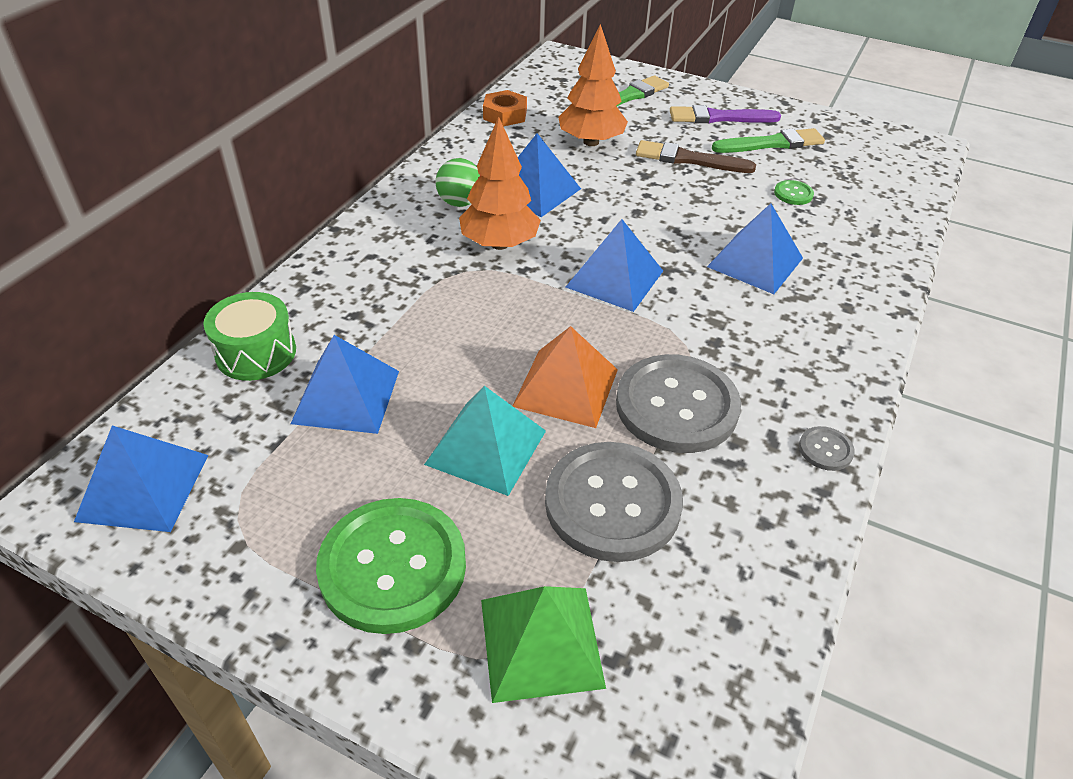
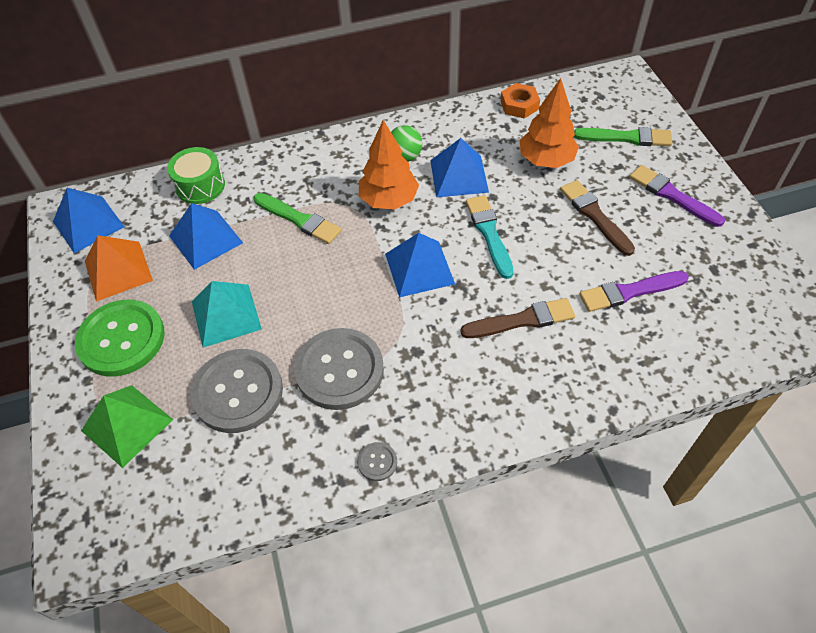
camera: 50 degrees right, 10 degrees up
orange pyramid [513,326,618,428] -> orange pyramid moved to [85,235,153,302]
blue pyramid [707,203,803,294] -> brown brush [460,298,575,338]
green brush [712,128,825,153] -> green brush moved to [254,193,341,244]
green button [774,180,814,205] -> purple brush [580,271,689,312]
none -> turquoise brush [466,195,514,279]

